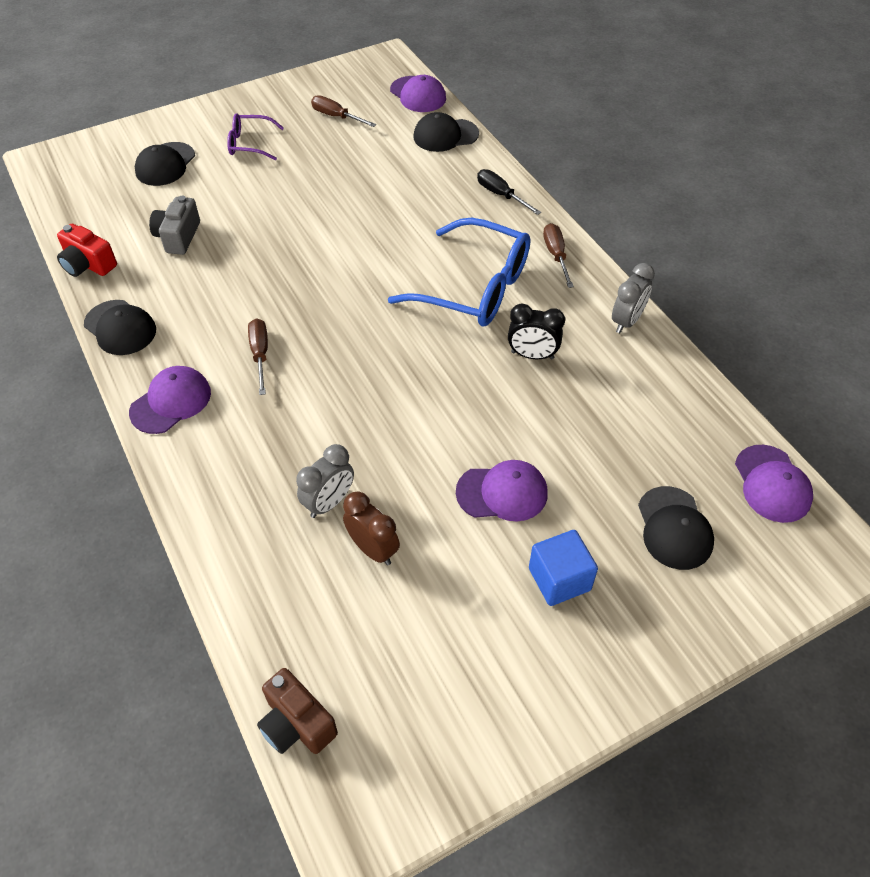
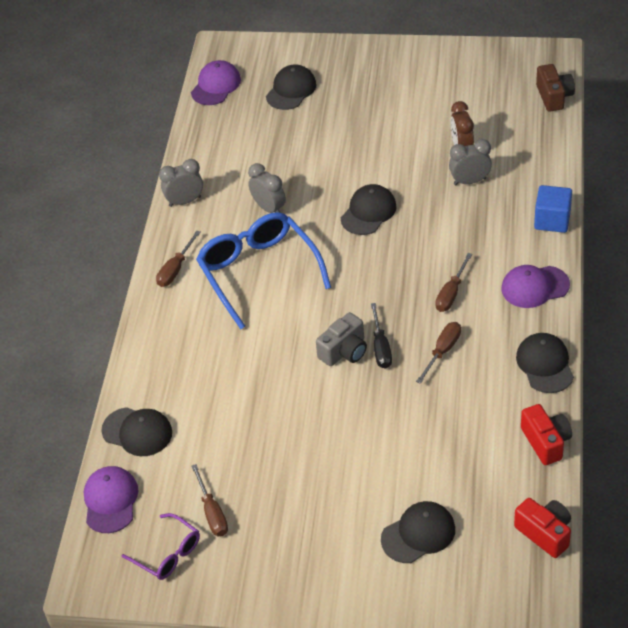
camera: 140 degrees left, 5 degrees down
grey camera [149,196,200,255] -> grey camera moved to [316,312,367,366]
purple glasses [227,113,284,160] -> purple glasses moved to [121,513,200,580]
purple cap [456,460,548,521] -> none
black screwdriver [477,169,541,215] -> black screwdriver moved to [371,303,392,369]
black clock [508,303,565,359] -> grey clock [248,163,286,213]
blue cube [529,530,598,606] -> blue cube moved to [534,185,572,233]
none -> black cap [341,184,397,235]
none -> brown screwdriver [416,322,461,384]
none -> red camera [514,498,571,558]

